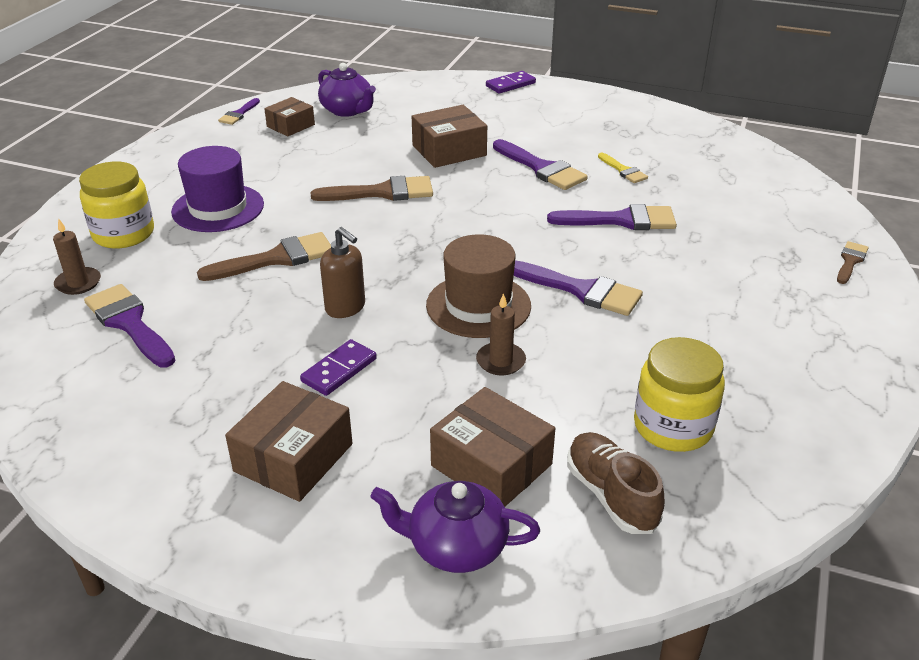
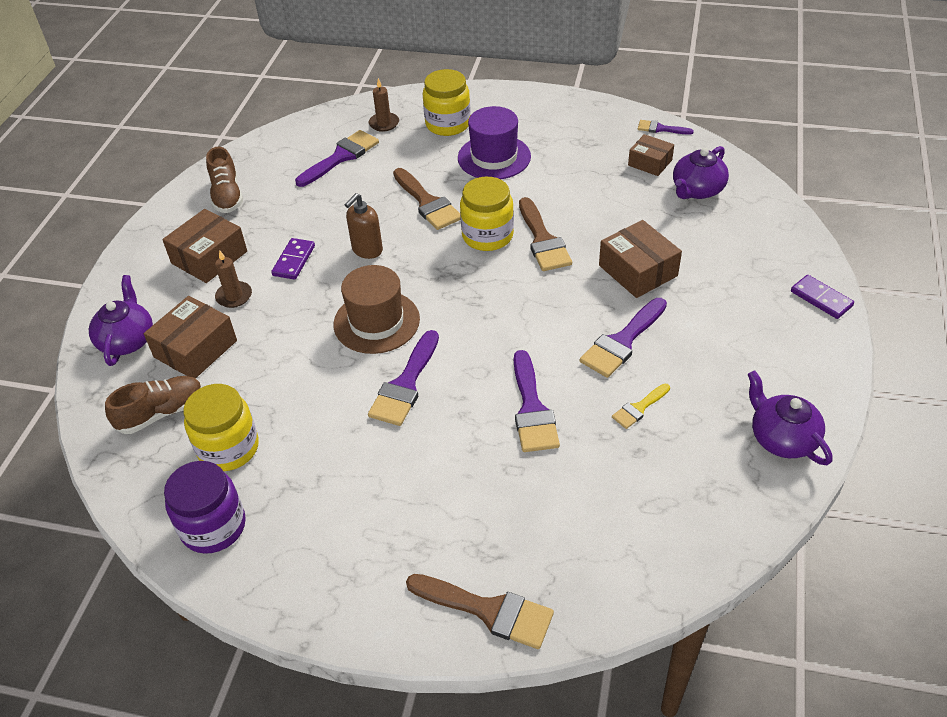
camera: 85 degrees right, 10 degrees up
brown box [225,381,352,502] -> brown box turned 75 degrees counterclockwise [162,209,247,283]
purple domino [300,339,377,396] -> purple domino turned 75 degrees clockwise [271,238,315,280]
brown candle [476,293,526,375] -> brown candle moved to [215,250,252,308]
brown brush [837,241,869,284] -> brown brush [406,574,554,649], size x1.79
none -> purple jar [164,461,246,554]
none -> brown shoe [206,147,243,213]
none -> yellow jar [460,177,514,251]
none -> purple teapot [748,370,832,465]

